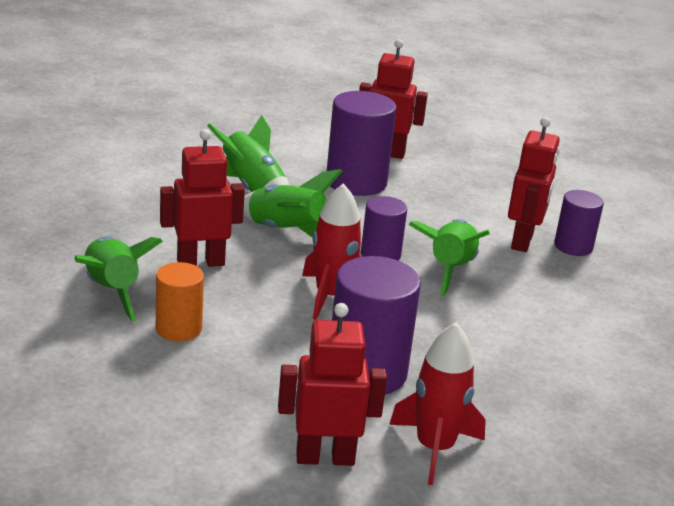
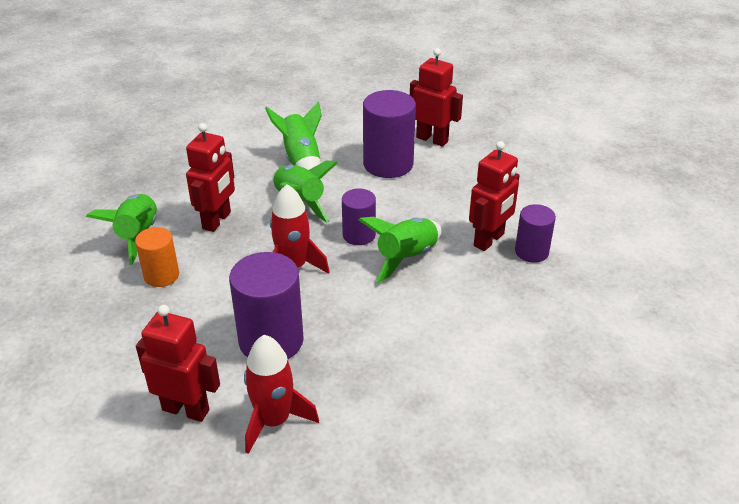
camera: 25 degrees right, 10 degrees up
red robot [160,129,245,267] -> red robot turned 105 degrees clockwise [186,123,235,232]

